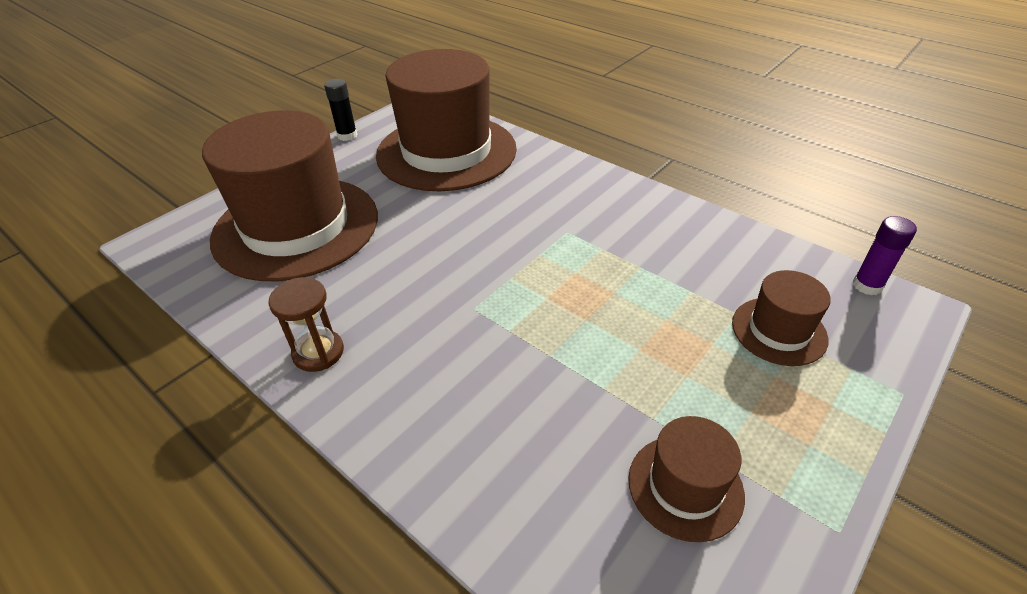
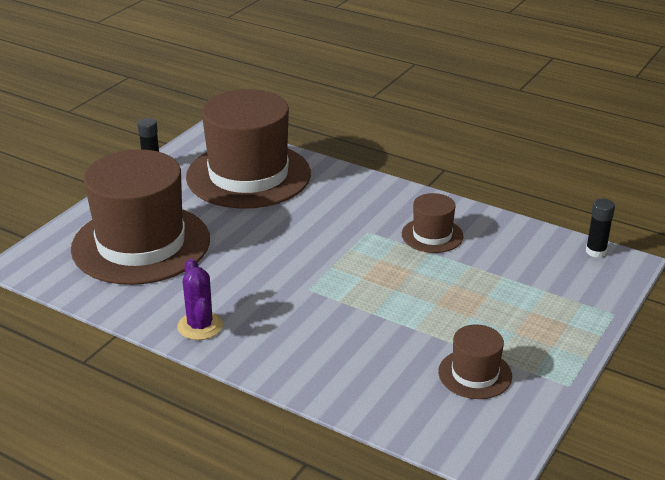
camera: 10 degrees left, 10 degrees down
brown hourglass [268,277,344,372] -> purple cactus [177,259,223,340]
brown hat [732,270,831,366] -> brown hat moved to [402,193,464,253]
purple glue stick [853,216,917,295] -> black glue stick [586,198,615,258]

